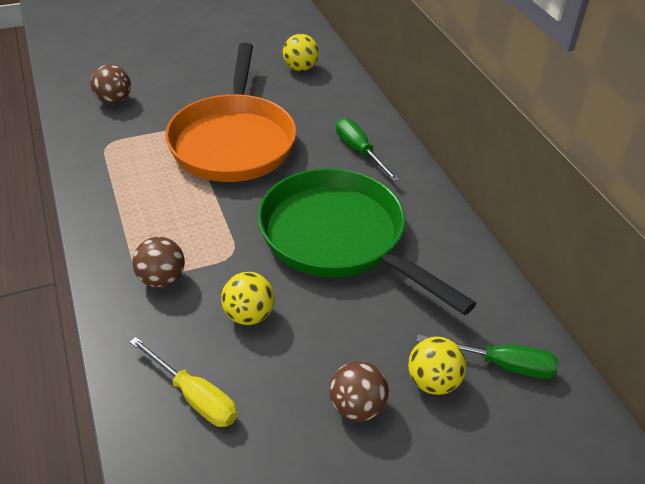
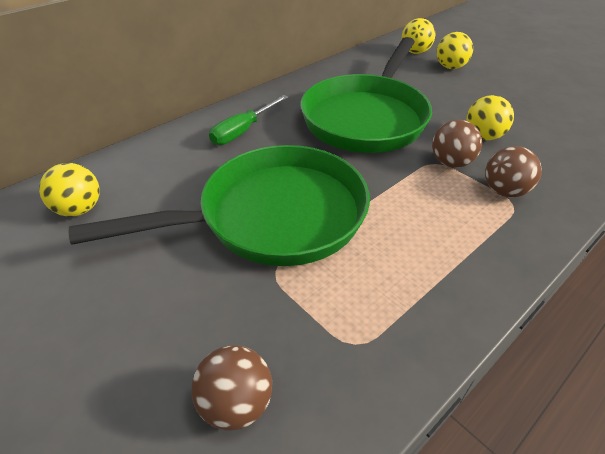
camera: 110 degrees left, 0 degrees up
yellow screwdriver [129,337,237,427] -> none
orange pan [165,43,296,182] -> green pan [69,145,370,266]
brown ball [329,361,389,421] -> brown ball moved to [432,120,482,168]
green screwdriver [417,334,559,379] -> yellow ball [402,18,435,54]

